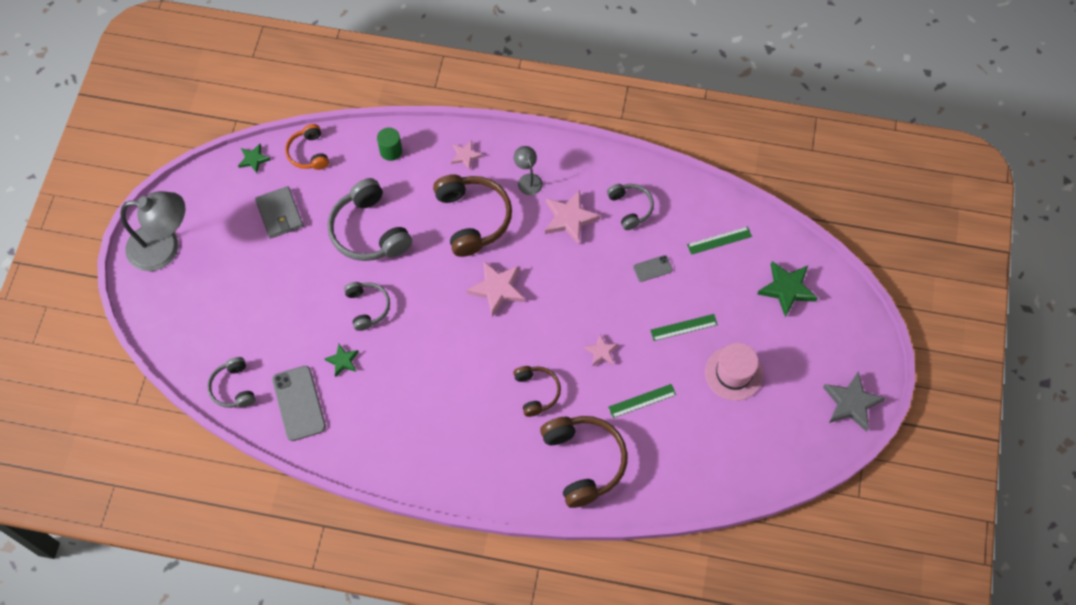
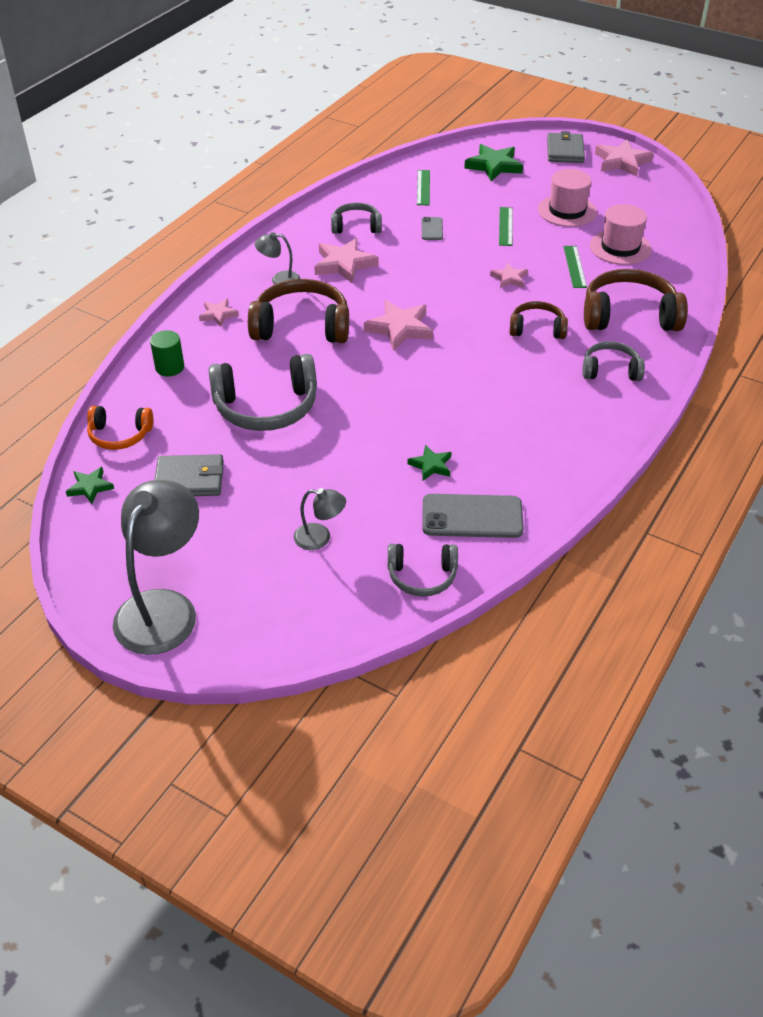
camera: 70 degrees left, 20 degrees down
grey headphones [344,282,390,331] -> grey headphones moved to [583,341,645,381]
grey star [823,371,886,432] -> pink star [595,140,654,176]
none -> grey lamp [294,488,346,550]
none -> grey wallet [547,131,585,163]
none -> pink hat [590,204,652,265]

